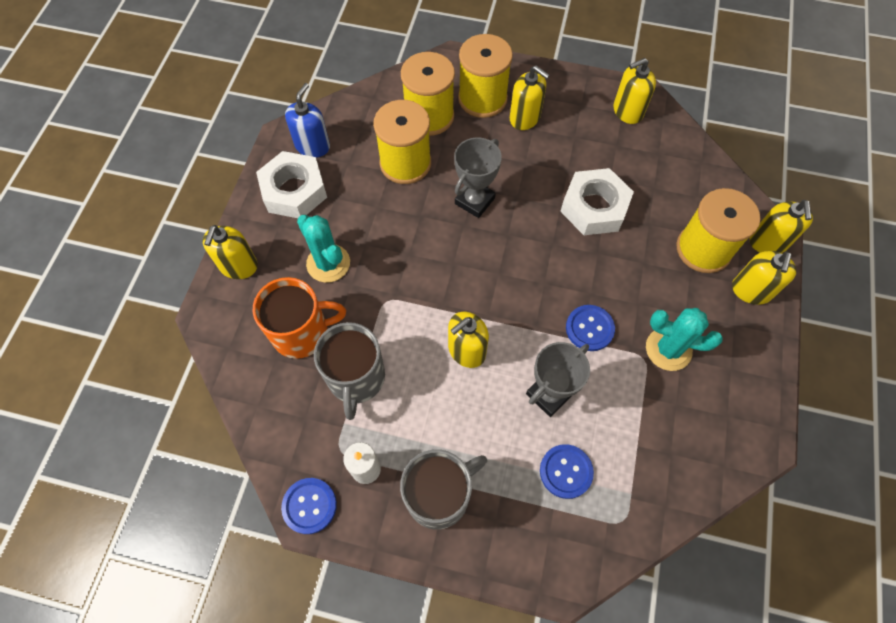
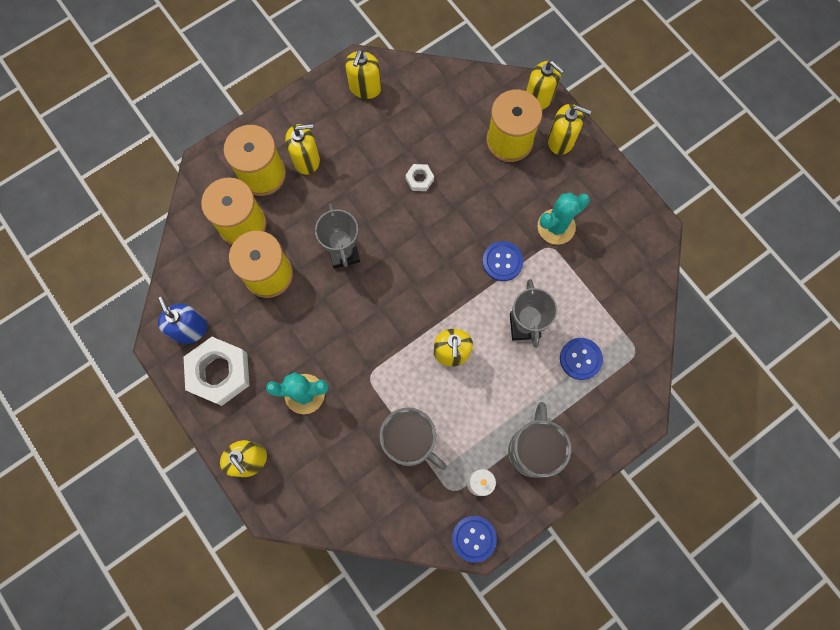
camera: 50 degrees left, 10 degrees up
orange mug [253,277,346,359] -> none
white nut [560,168,634,235] -> white nut [405,164,434,191], size x0.46
yellow soap dispenser [732,251,796,305] -> yellow soap dispenser turned 45 degrees counterclockwise [548,104,592,155]

